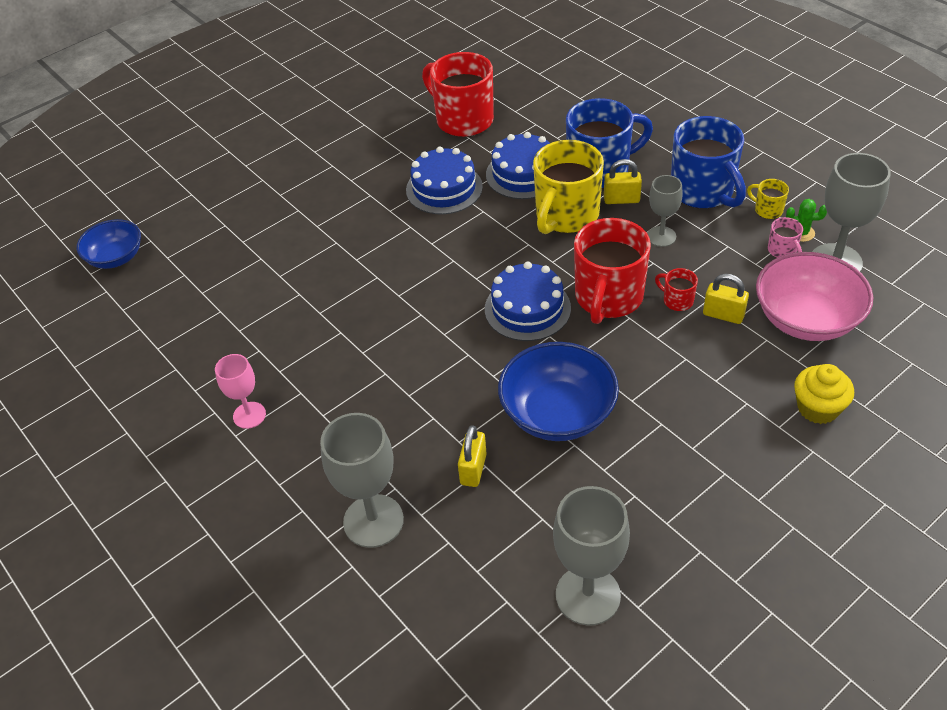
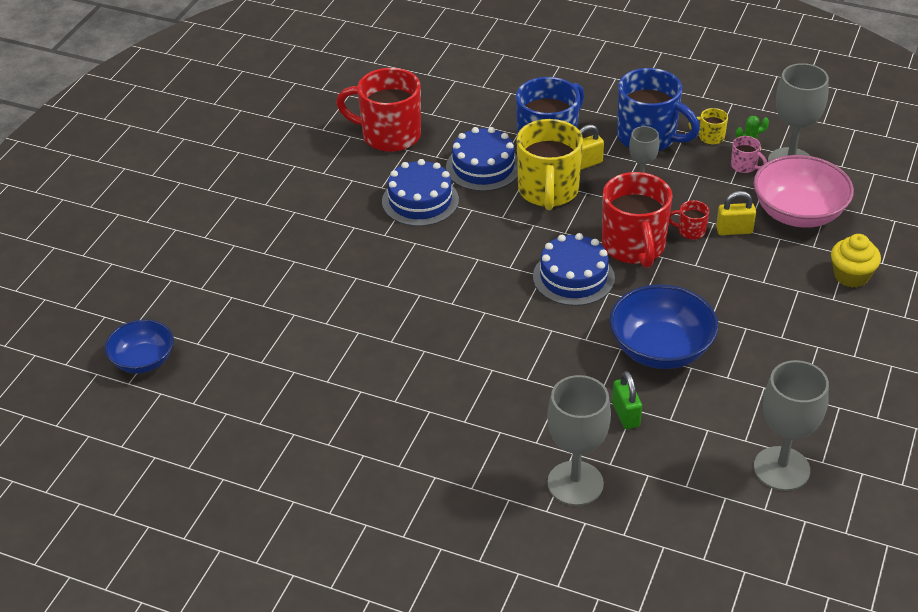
camera: 30 degrees left, 5 degrees down
pink goblet [215,354,266,429] -> none
yellow padlock [458,425,487,487] -> green padlock [612,371,642,429]

